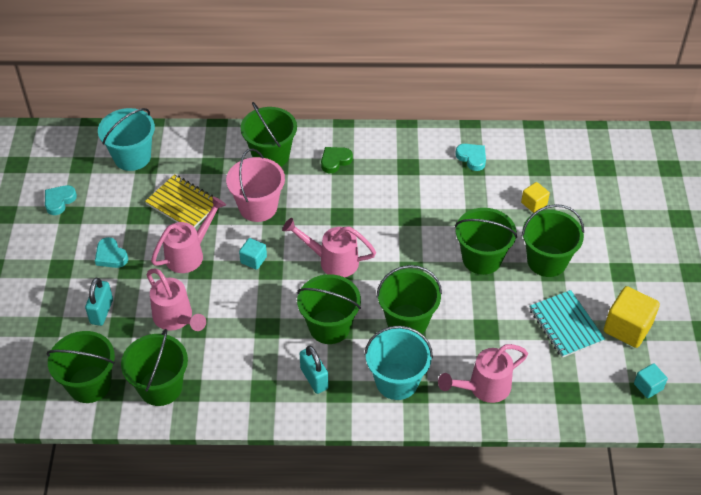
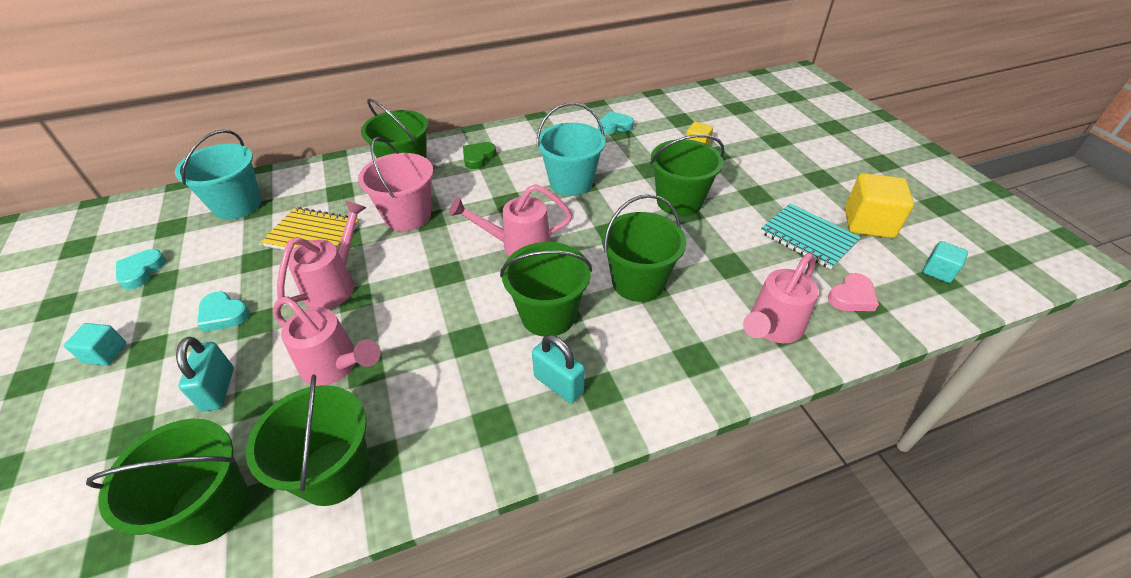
camera: 20 degrees left, 5 degrees down
turquoise cube [239,238,267,270] -> turquoise cube moved to [64,323,127,366]
turquoise bucket [364,326,433,400] -> turquoise bucket moved to [537,103,606,196]
turquoise heart [455,144,486,171] -> turquoise heart turned 45 degrees counterclockwise [598,112,634,134]
green bucket [522,204,584,277] -> none
none -> pink heart [828,273,879,311]

